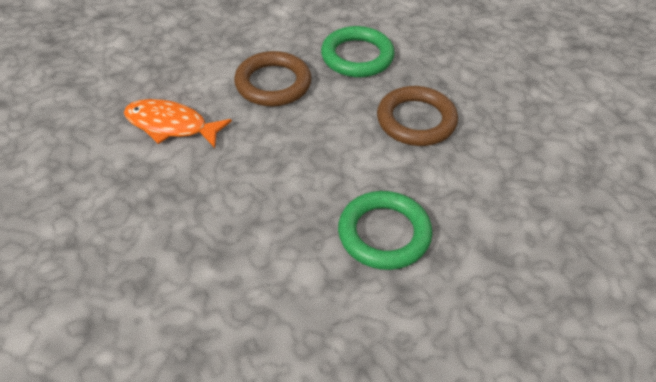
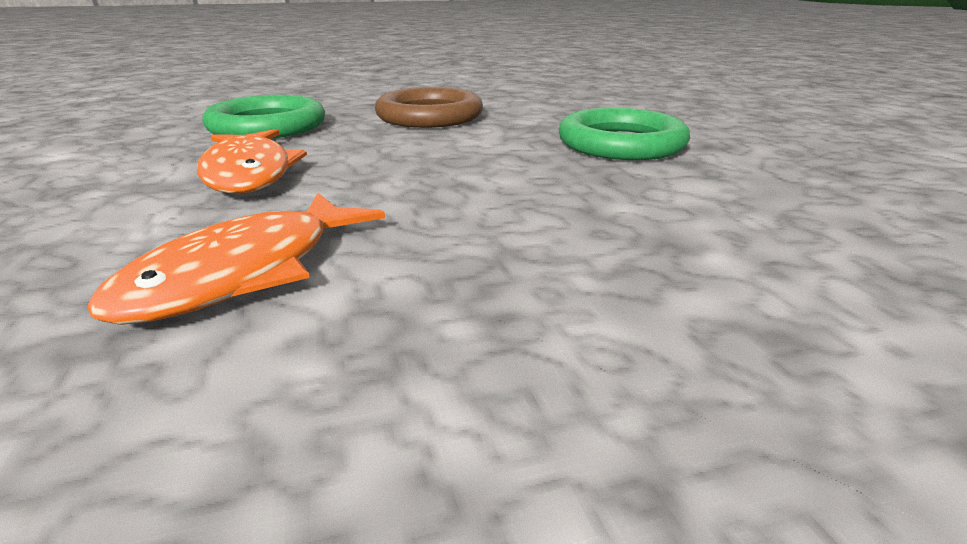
camera: 75 degrees left, 20 degrees down
brown ring [234,51,311,106] -> orange fish [197,129,307,194]

